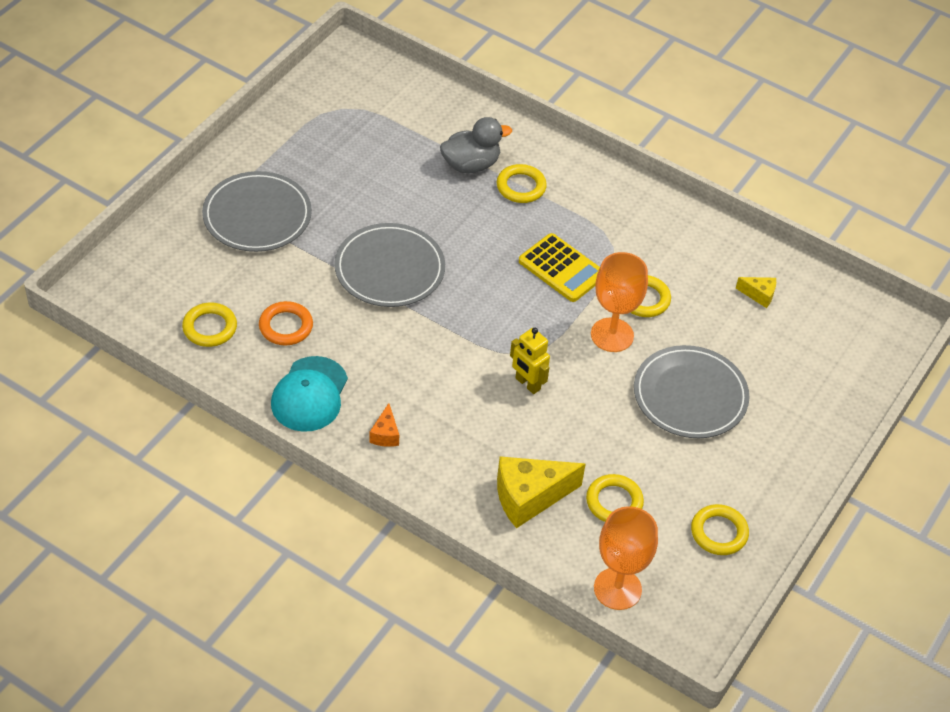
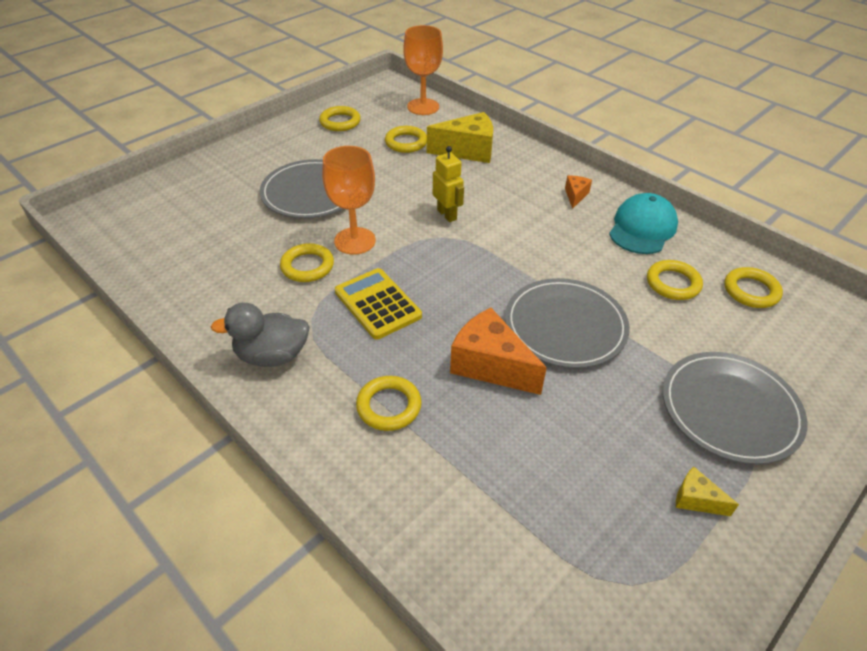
camera: 165 degrees left, 5 degrees down
orange ring [259,301,313,345] -> yellow ring [647,260,703,300]
grey duck [440,117,512,173] -> grey duck moved to [211,303,310,367]
yellow cheese [736,277,776,308] -> yellow cheese moved to [676,467,739,516]
none -> orange cheese [450,308,547,395]

